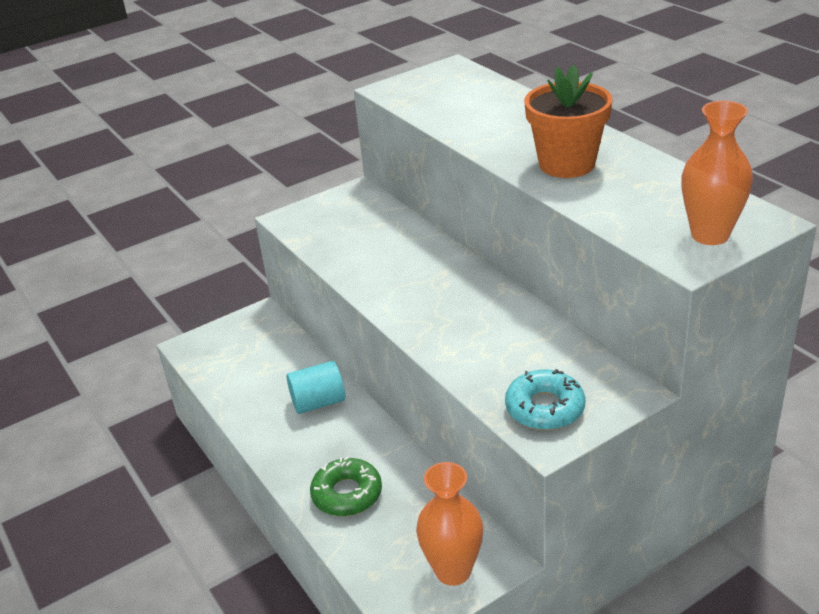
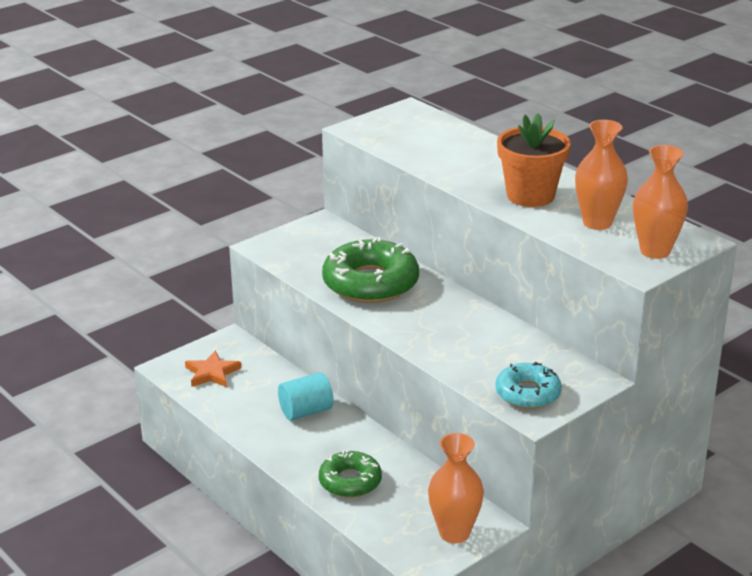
camera: 10 degrees left, 5 degrees down
none -> orange star [185,350,241,387]
none -> green donut [322,237,419,303]
none -> orange vase [575,120,628,230]

